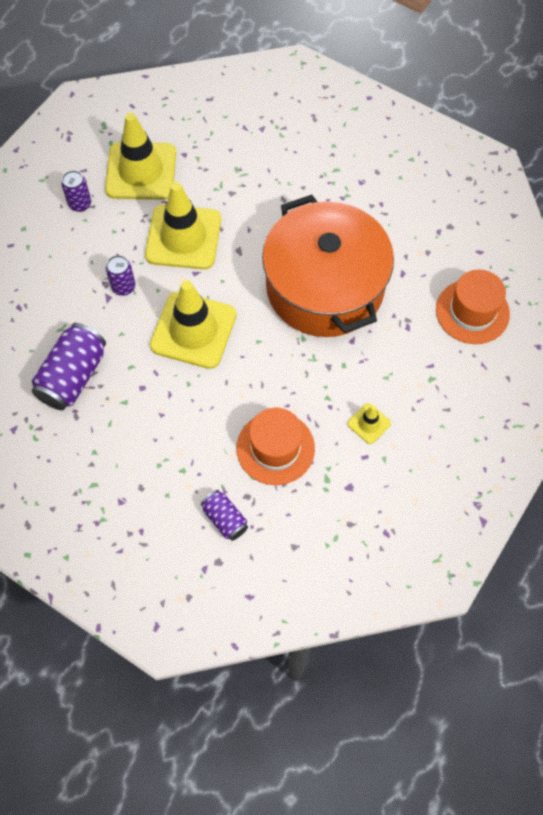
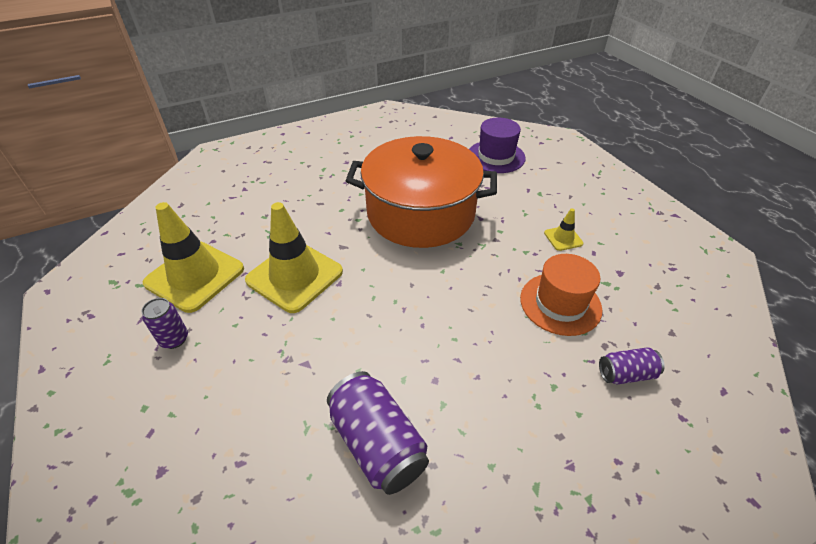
camera: 60 degrees left, 20 degrees down
purple can [106,255,136,296] -> none
yellow traffic cone [150,280,237,369] -> none
orange hat [436,269,510,344] -> purple hat [469,118,526,173]

